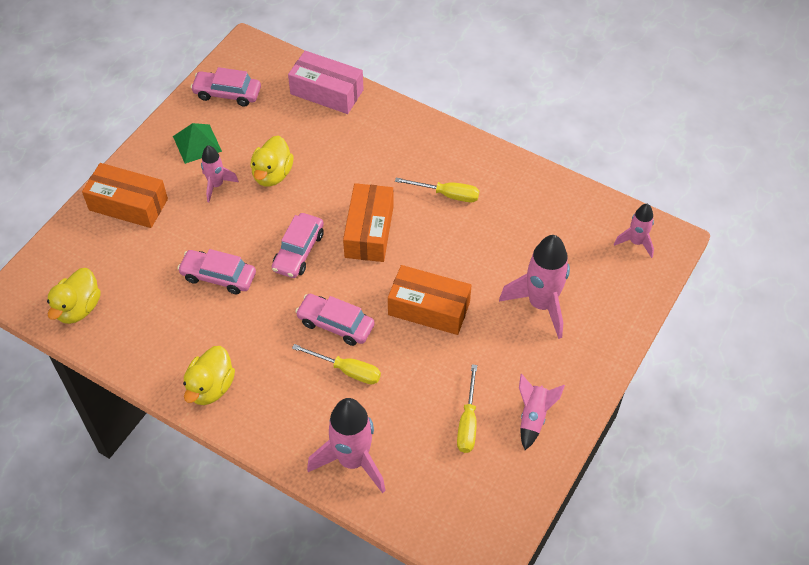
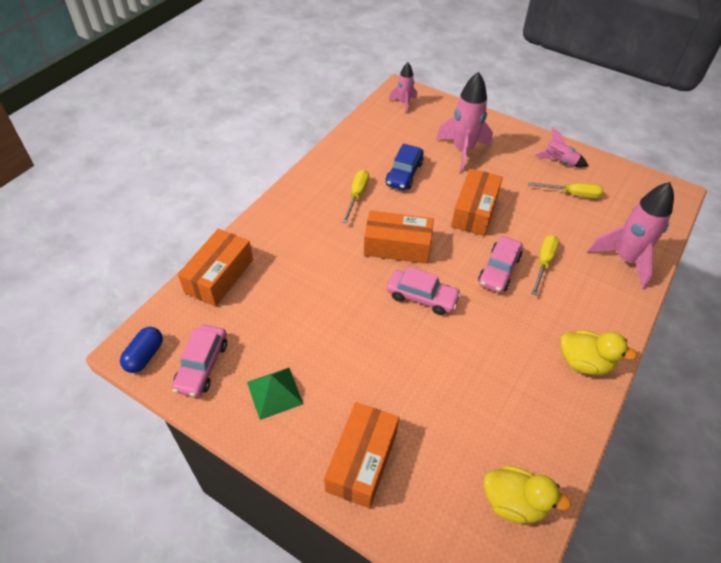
camera: 90 degrees left, 5 degrees down
pink car [177,249,256,295] -> none
pink rocket [201,145,239,202] -> none
yellow duck [250,135,294,187] -> none
pink box [288,51,364,114] -> orange box [178,229,253,307]
none -> blue capsule [120,327,163,373]
none -> blue car [386,143,424,190]

